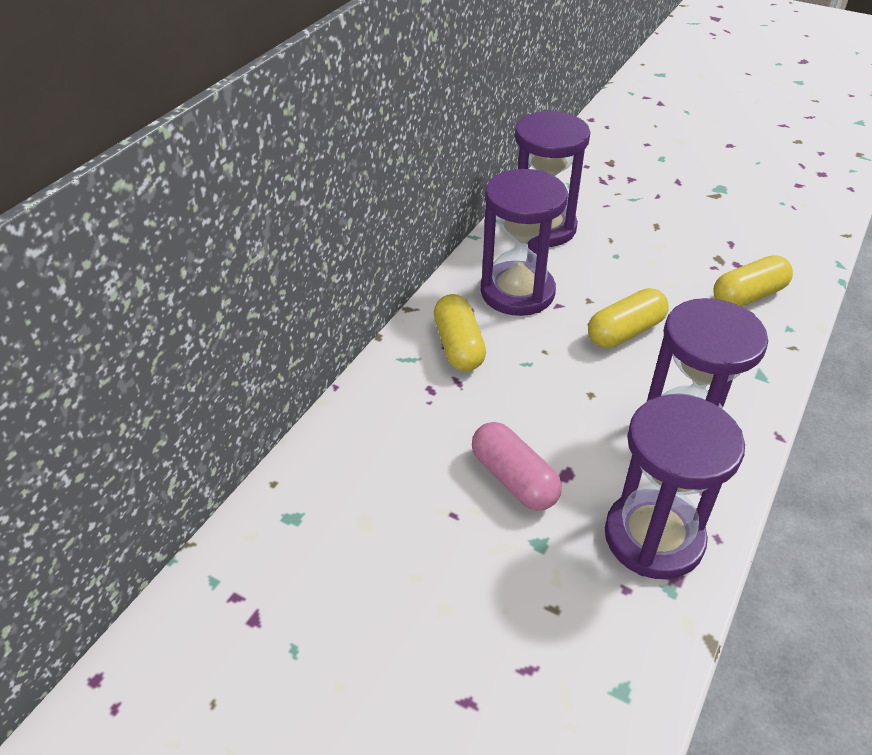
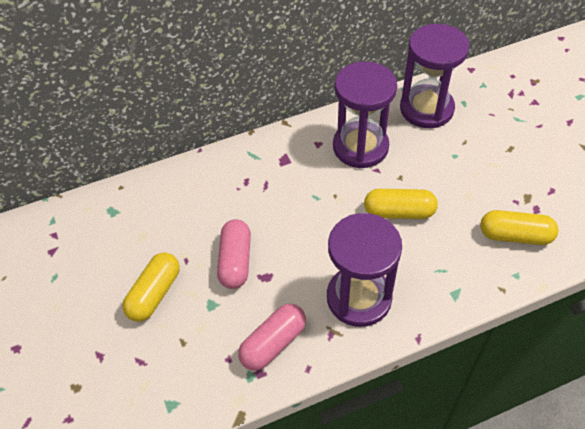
camera: 40 degrees right, 10 degrees up
yellow capsule [434,294,486,371] -> yellow capsule moved to [122,252,180,322]
purple hourglass [605,394,745,579] -> pink capsule [238,304,306,371]

